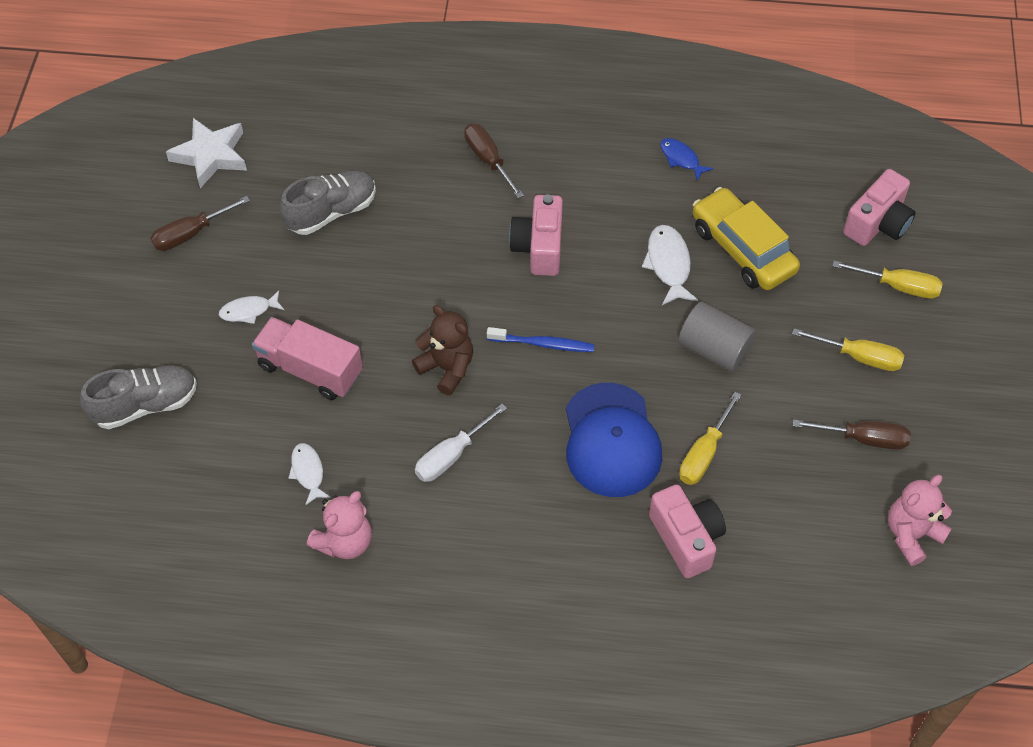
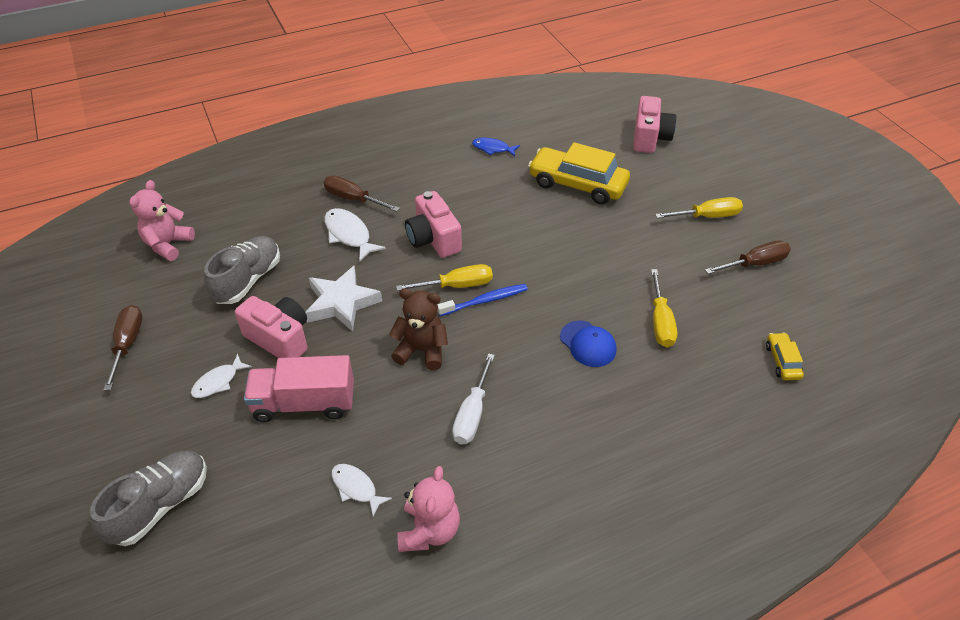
camera: 30 degrees left, 10 degrees down
brown screwdriver [150,196,250,251] -> brown screwdriver turned 150 degrees clockwise [103,305,142,391]
white star [166,118,247,188] -> white star moved to [305,266,382,332]
blue cap [566,383,662,497] -> blue cap [560,321,616,367], size x0.54
white fish [642,225,698,305] -> white fish moved to [324,208,386,262]
pink camera [649,485,726,578] -> pink camera moved to [235,296,307,358]
grey cylinder [678,302,757,372] -> none
yellow screwdriver [832,261,942,299] -> yellow screwdriver moved to [396,264,493,291]
pink teddy bear [888,475,952,566] -> pink teddy bear moved to [129,180,195,261]
none -> yellow car [766,332,804,380]

